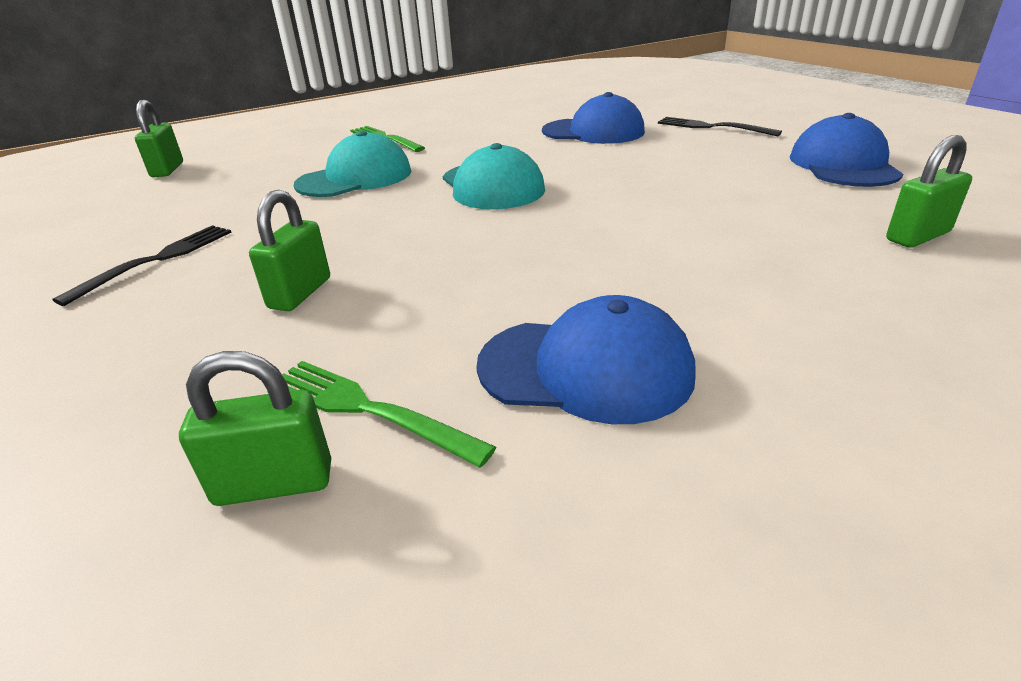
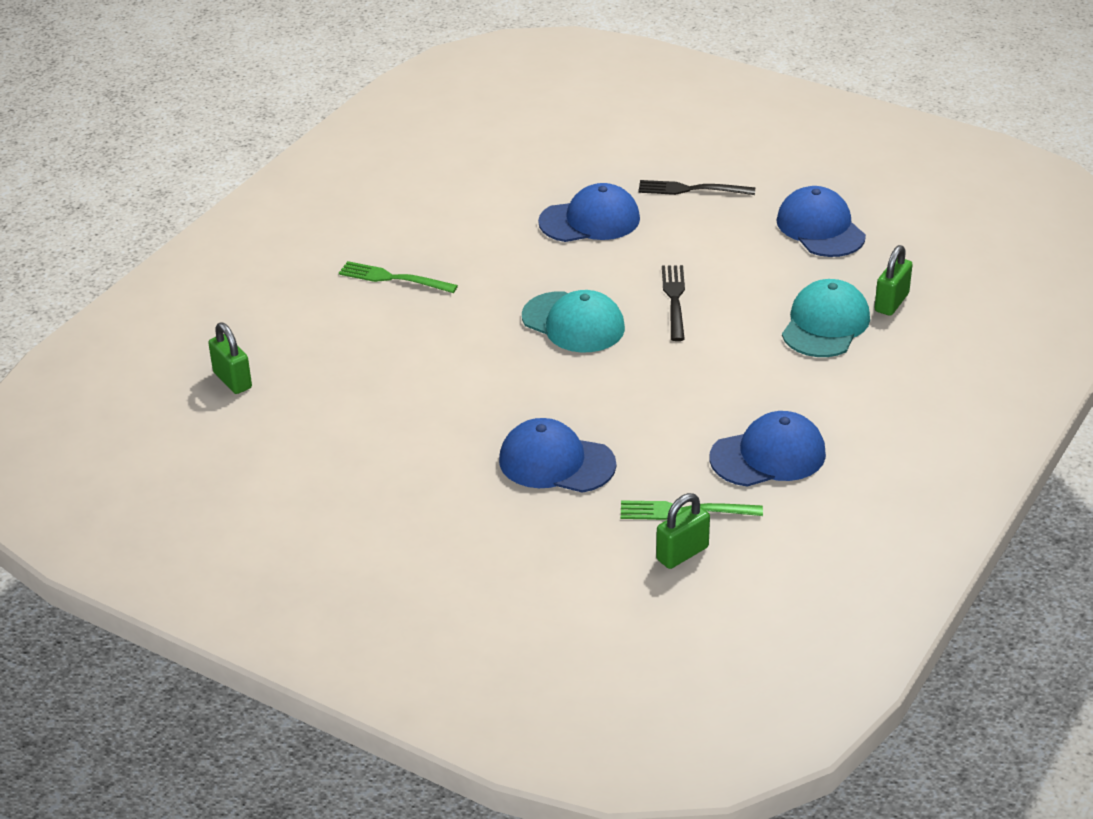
camera: 30 degrees left, 5 degrees up
black fork [53,225,232,306] -> black fork moved to [662,265,685,341]
green padlock [249,190,330,311] -> blue cap [499,418,616,493]
turquoise cap [294,130,411,197] -> turquoise cap moved to [782,279,870,357]

